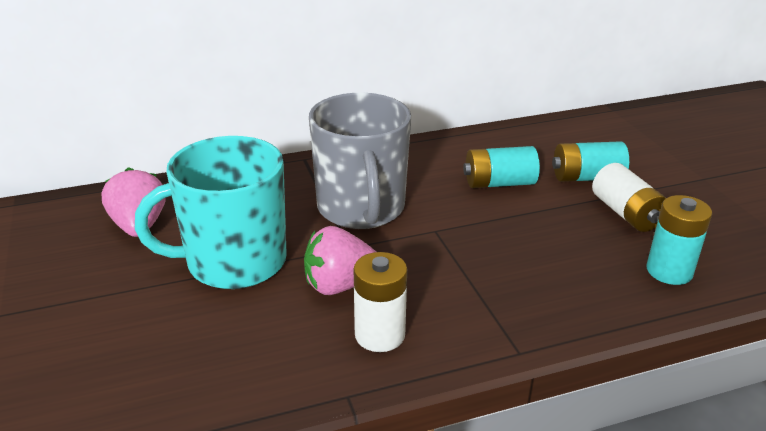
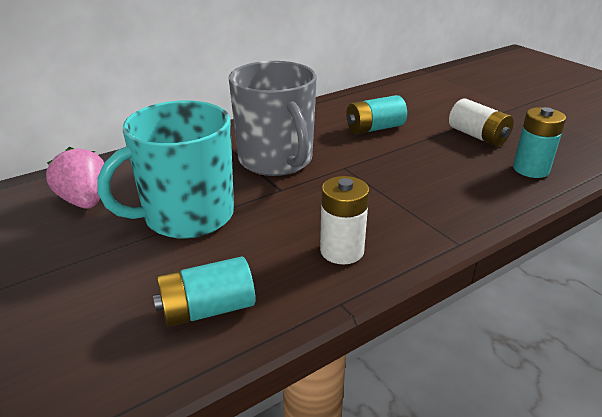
camera: 15 degrees left, 0 degrees up
pink strawberry [304,226,376,295] -> none
turquoise battery [552,141,629,182] -> turquoise battery moved to [153,257,255,327]

